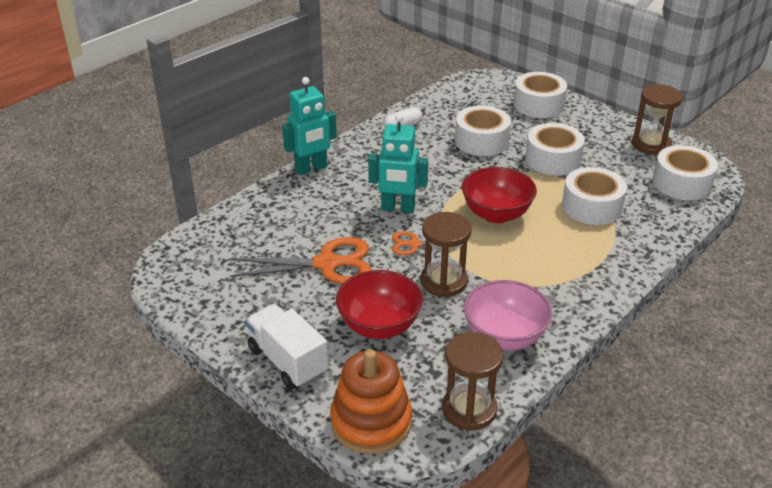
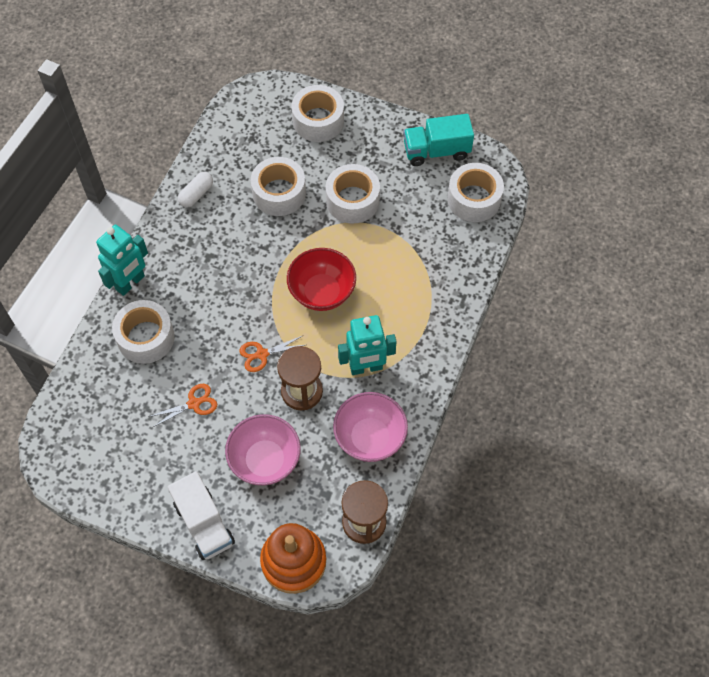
camera: 20 degrees left, 25 degrees up
orange scissors [230,237,372,284] -> orange scissors [148,384,217,427], size x0.53
white truck [245,304,328,389] -> white truck turned 150 degrees counterclockwise [168,471,235,560]
red bowl [336,270,423,339] -> pink bowl [225,414,301,485]
turquoise robot [368,114,428,213] -> turquoise robot moved to [338,315,397,375]
white tape [562,167,627,225] -> white tape moved to [112,300,175,364]
brown hourglass [632,84,683,155] -> turquoise truck [404,114,474,166]

